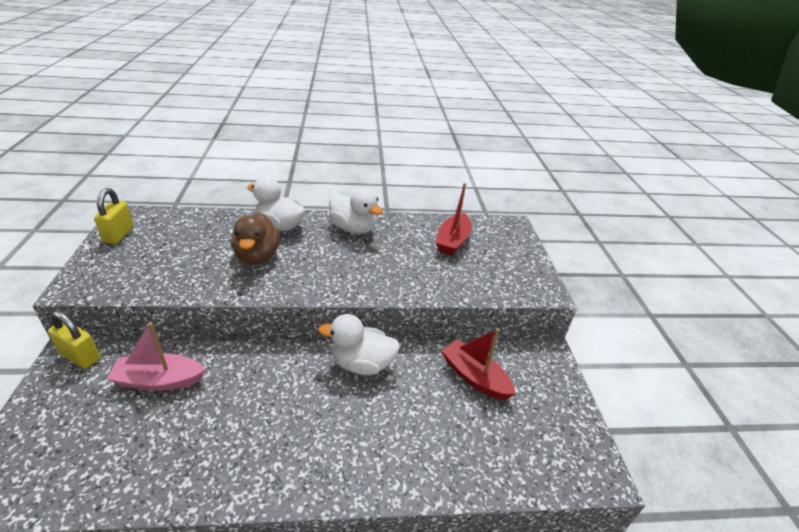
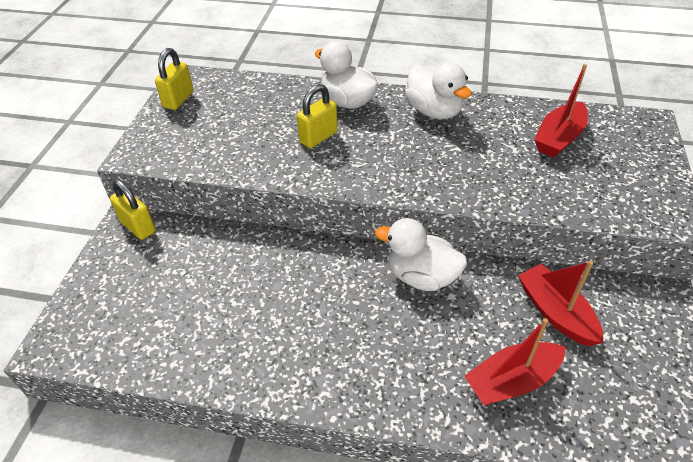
camera: 20 degrees right, 10 degrees up
pink boat [107,322,206,391] -> none
brown duck [231,213,280,265] -> yellow padlock [297,84,338,148]
none -> red boat [464,318,565,405]

